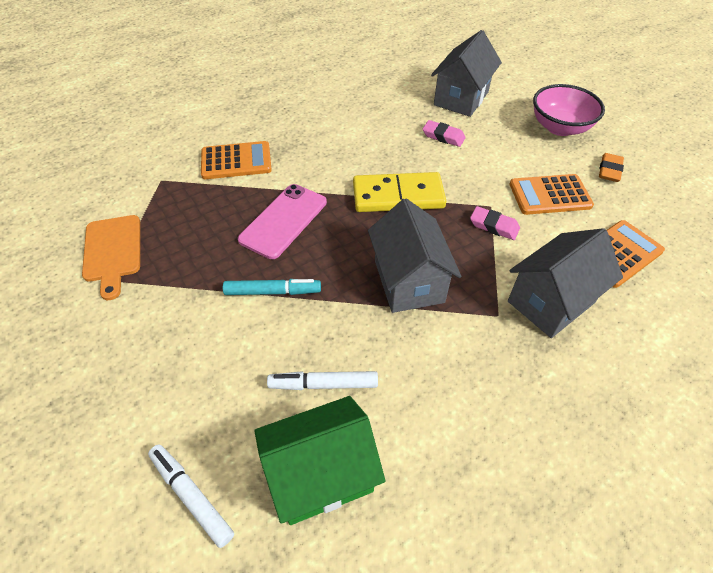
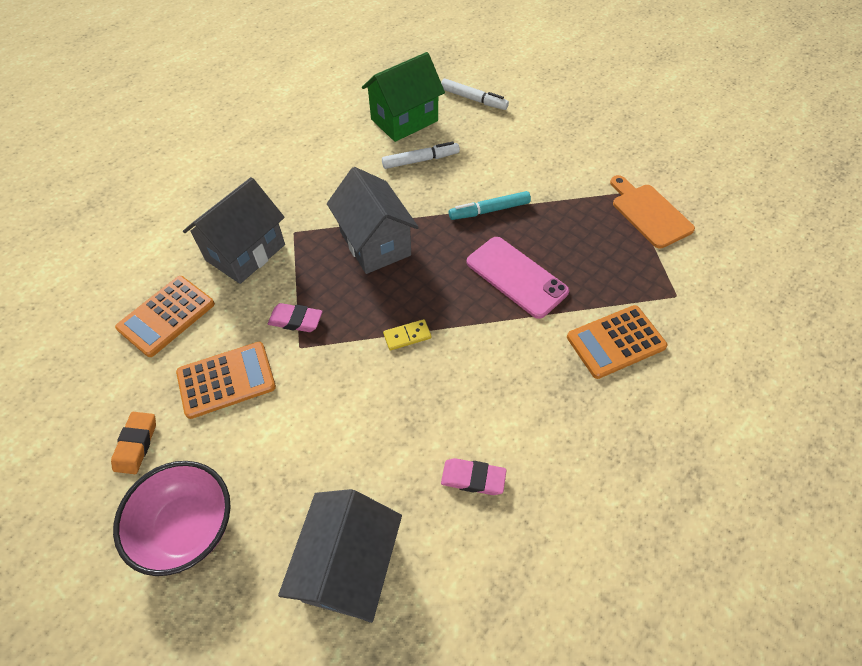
camera: 165 degrees right, 5 degrees up
pink phone [238,184,327,259] -> pink phone turned 60 degrees counterclockwise [466,237,569,319]
yellow domino [353,172,446,212] -> yellow domino [383,319,431,350], size x0.43
pink eraser [423,120,466,147] -> pink eraser moved to [441,458,507,495]

